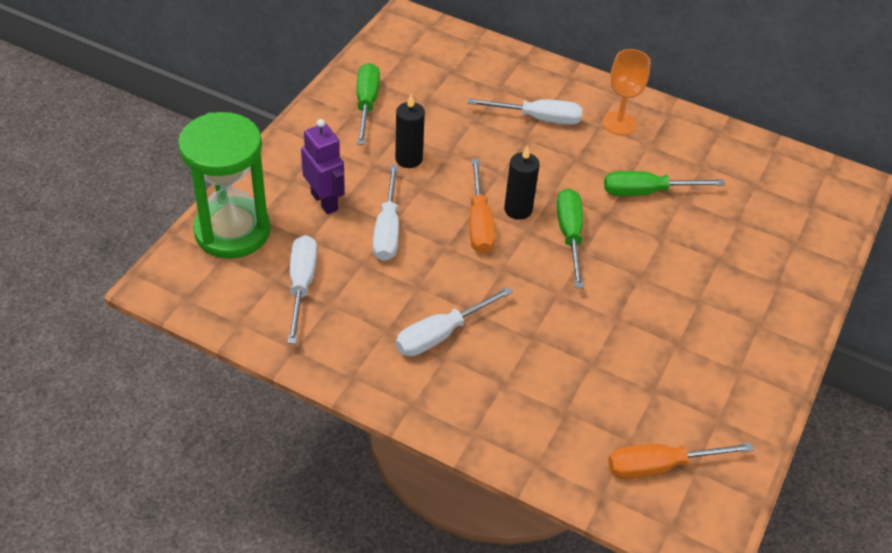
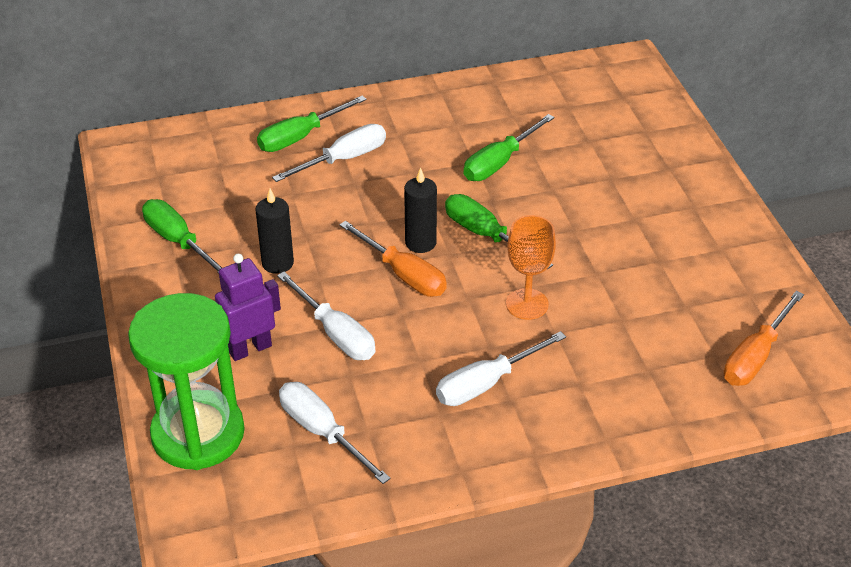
camera: 40 degrees left, 5 degrees down
purple robot [301,119,345,214] -> purple robot turned 45 degrees counterclockwise [215,254,281,361]
white screwdriver [396,287,513,357] -> white screwdriver turned 45 degrees clockwise [436,331,566,406]
orange goblet [602,49,651,135] -> orange goblet moved to [506,215,556,320]
none -> green screwdriver [257,96,367,152]

